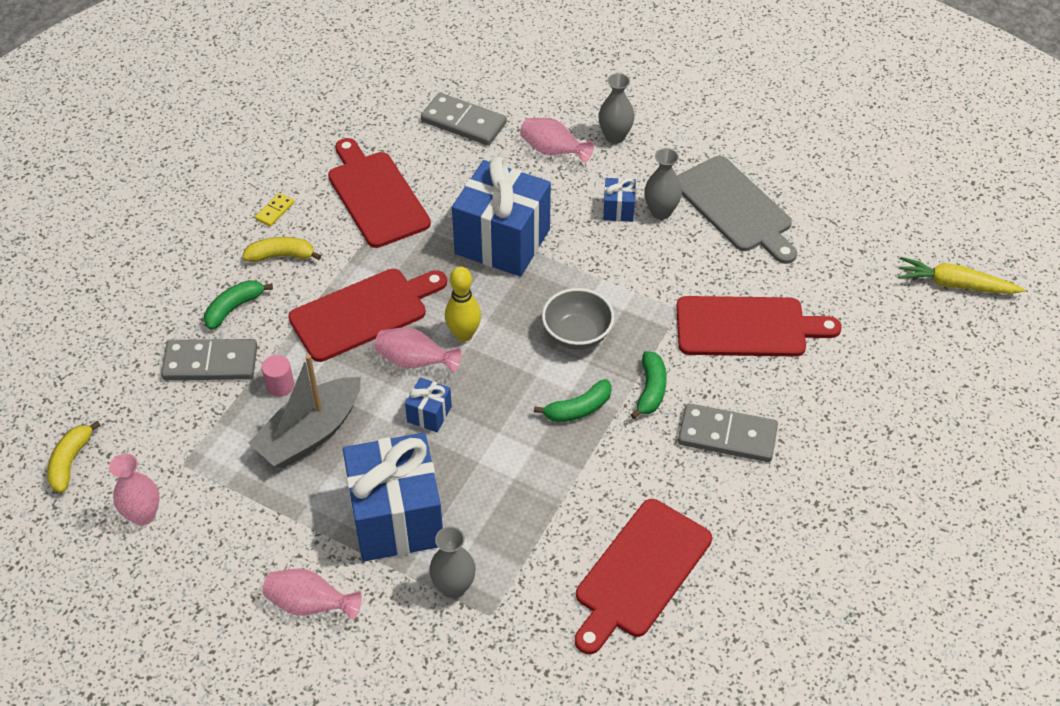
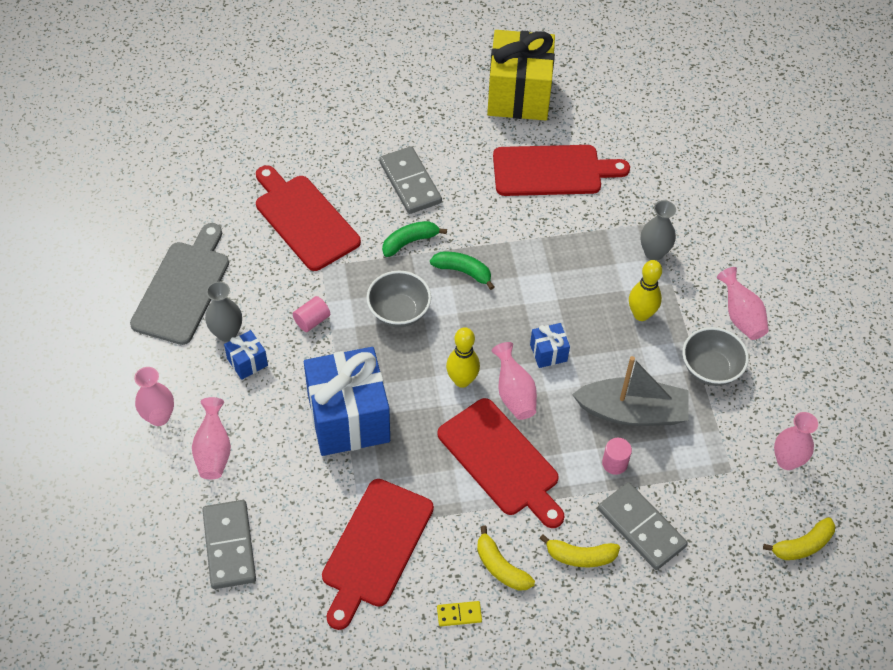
camera: 130 degrees left, 5 degrees up
green banana [204,280,273,330] -> yellow banana [539,534,620,567]
red cutting board [288,269,447,362] -> red cutting board turned 150 degrees counterclockwise [438,398,565,528]
blue gift [343,433,443,561] -> yellow bowling pin [629,260,662,321]
grey vase [598,73,635,144] -> pink vase [134,367,174,426]
yellow carrot [898,257,1025,294] -> none
none -> pink cylinder [293,296,330,332]
none -> yellow gift [487,30,555,120]
none -> grey bowl [682,327,749,386]

